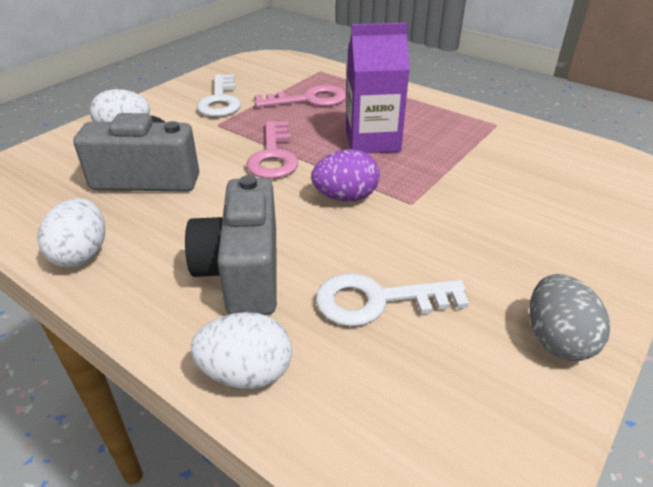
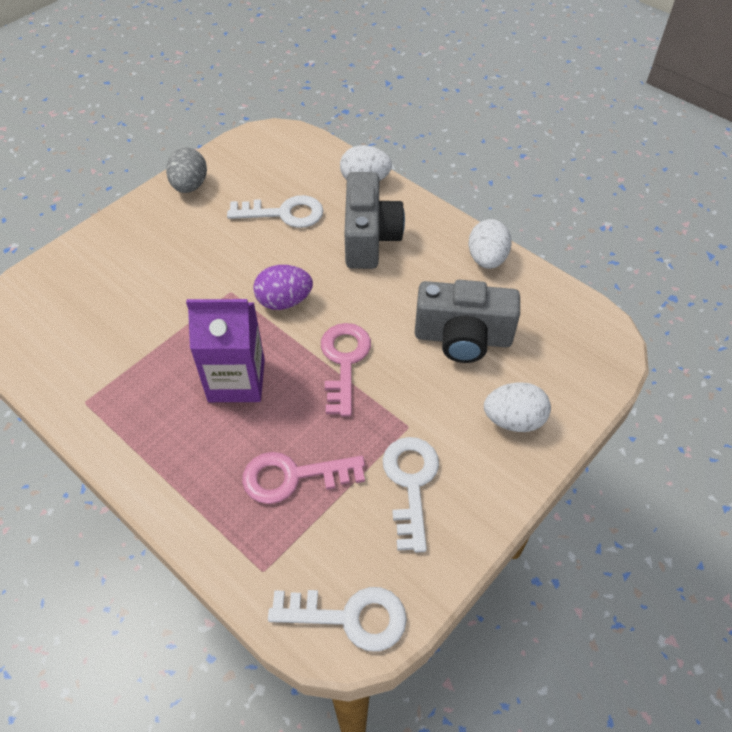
camera: 175 degrees left, 15 degrees up
none -> white key [268,587,407,652]

